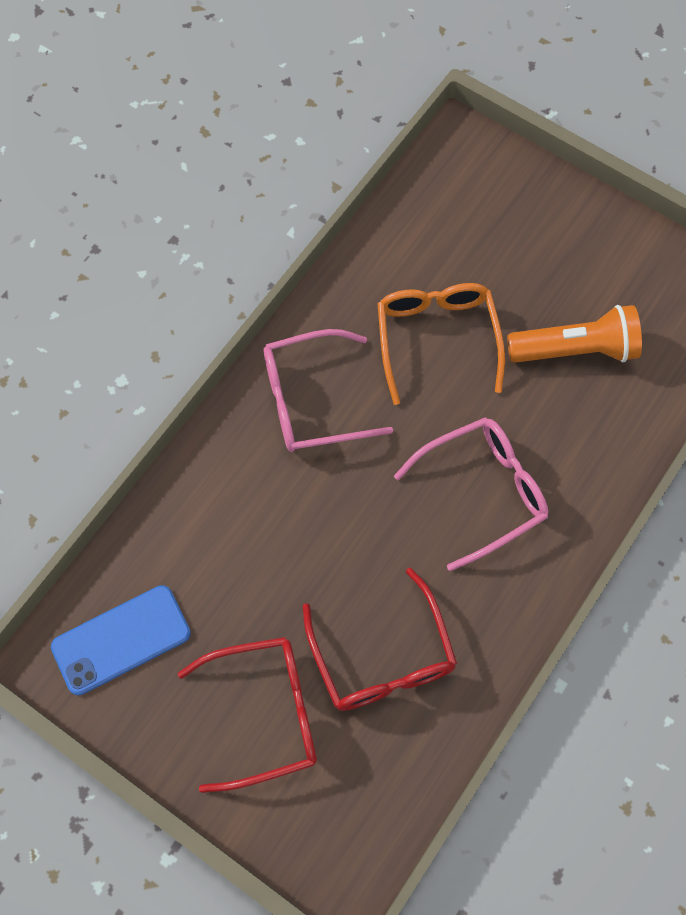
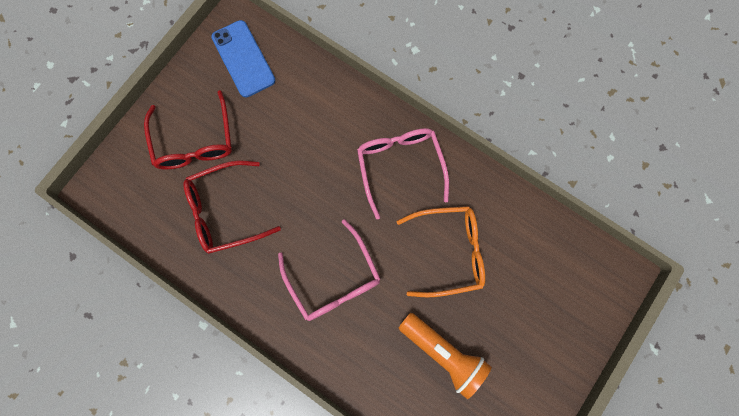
camera: 90 degrees right, 10 degrees up
orange flashlight [507,305,642,363] -> orange flashlight turned 45 degrees counterclockwise [399,313,492,399]

